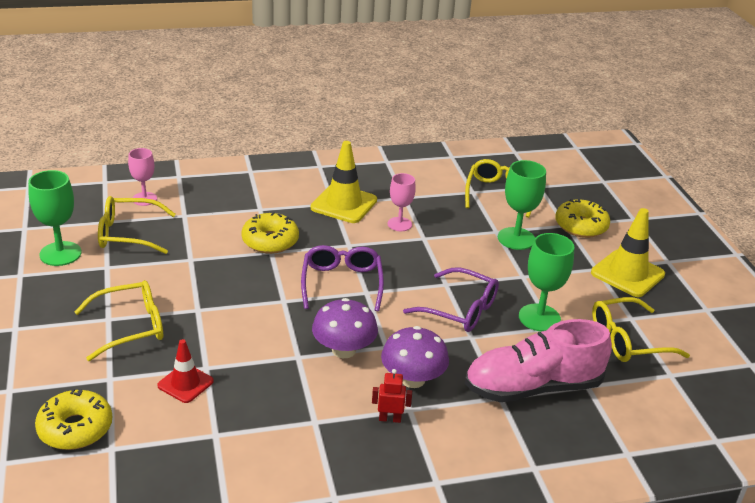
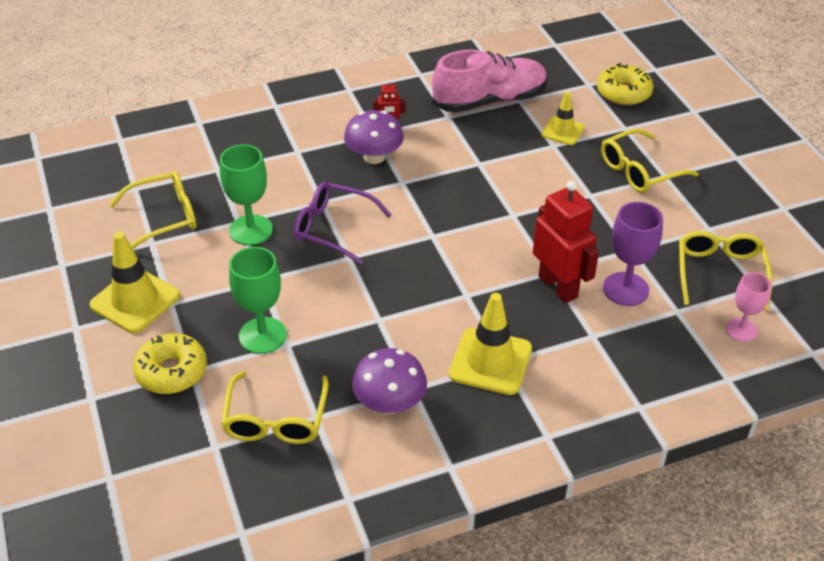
camera: 175 degrees right, 10 degrees up
green goblet [28,170,82,266] -> none
yellow glasses [98,196,176,254] -> yellow glasses turned 75 degrees counterclockwise [679,231,773,310]
red traffic cone [157,339,214,403] -> yellow traffic cone [541,92,585,145]
yellow donut [241,212,299,254] -> red robot [533,180,599,303]
purple glasses [301,245,384,311] -> none
purple mushroom [312,298,378,358] -> purple mushroom moved to [352,348,427,414]
pink goblet [388,173,416,231] -> none
pink shoe [465,319,612,402] -> pink shoe moved to [432,50,547,113]
none -> purple goblet [603,202,663,306]

